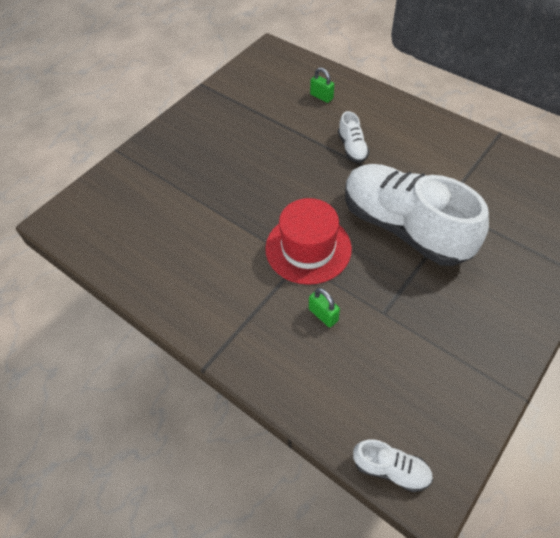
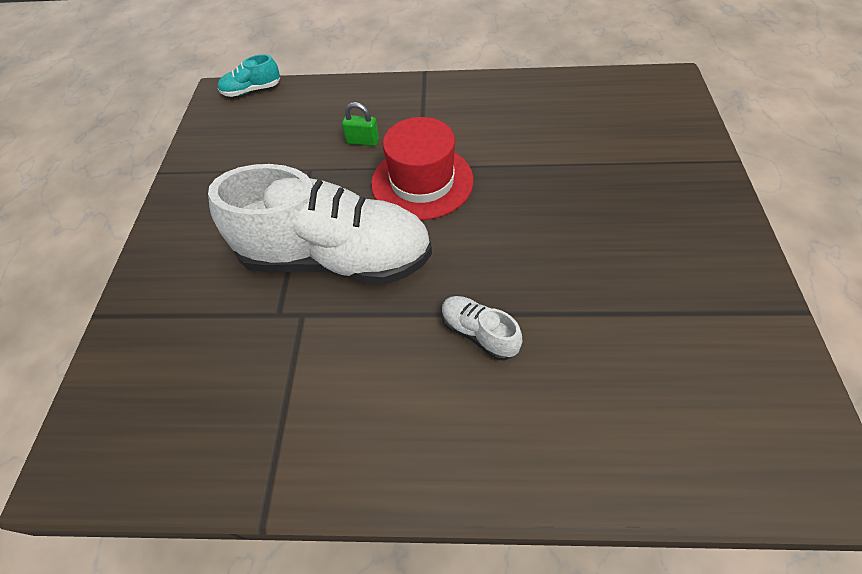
camera: 145 degrees right, 0 degrees up
green padlock [310,67,334,103] -> none
white shoe [353,440,433,492] -> turquoise shoe [218,54,280,97]

